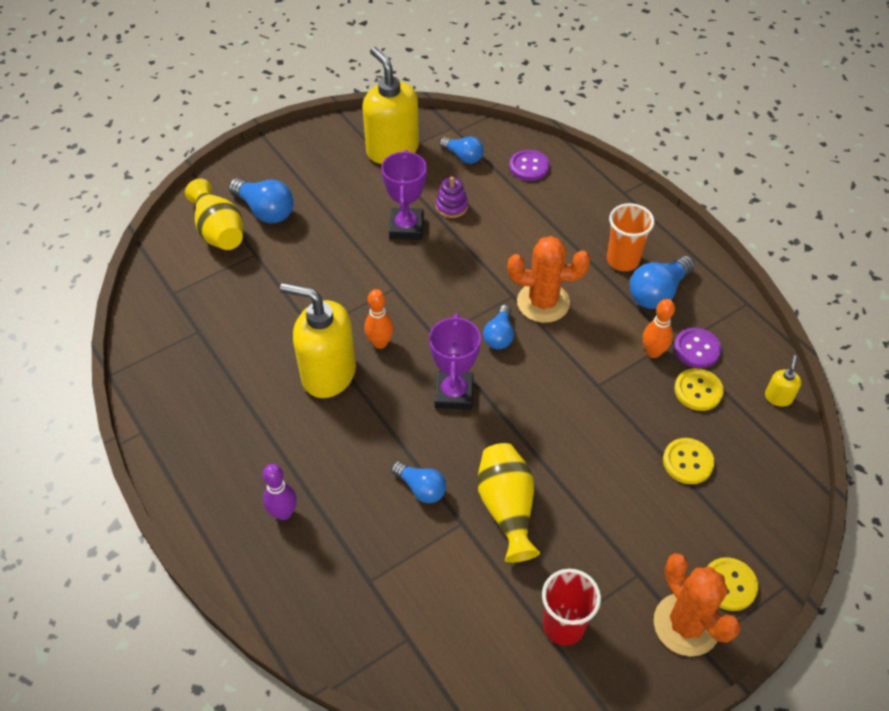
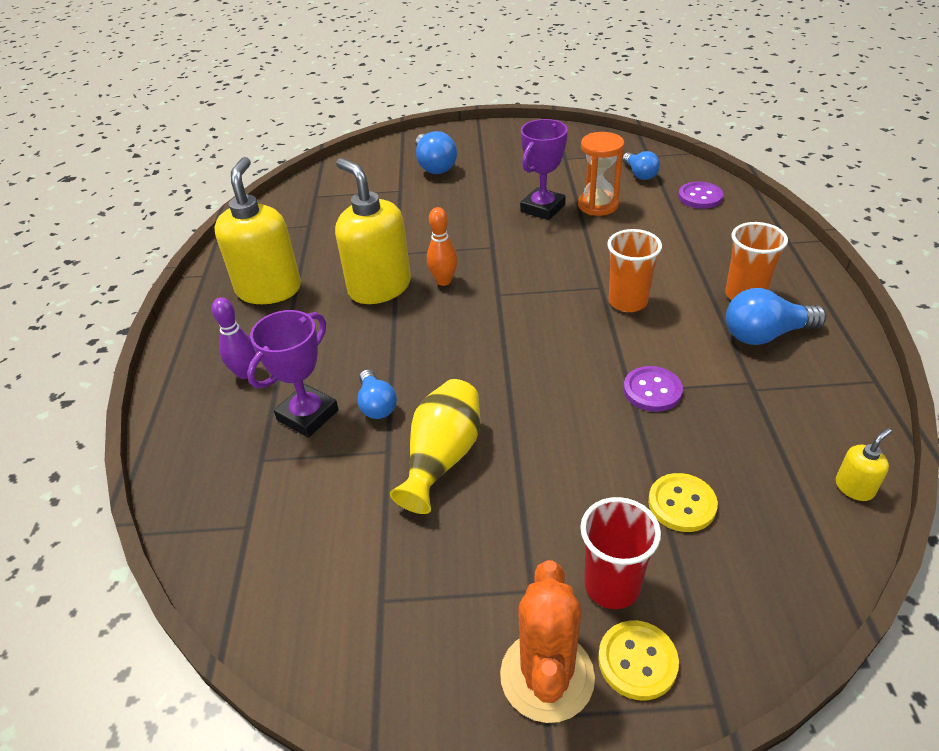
camera: 35 degrees right, 10 degrees down
yellow vase [185,179,243,250] -> none
yellow soap dispenser [362,47,419,164] -> yellow soap dispenser moved to [214,157,301,304]
purple trophy [429,313,481,410] -> purple trophy moved to [247,310,339,438]
purple stacking toy [436,176,468,218] -> orange hourglass [578,132,624,216]
blue light bulb [483,305,514,349] -> none
orange cactus [507,236,590,323] -> orange cup [607,229,662,312]
red cup [542,569,601,646] -> red cup moved to [580,497,661,609]
orange bowling pin [643,299,675,358] -> none
purple button [674,328,721,368] -> purple button moved to [623,366,683,412]
yellow button [674,368,723,411] -> none

